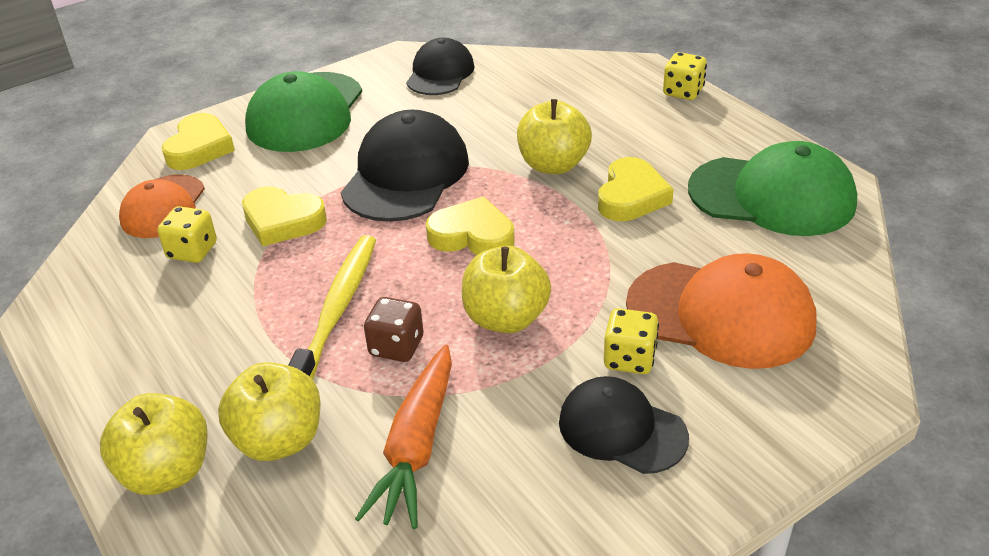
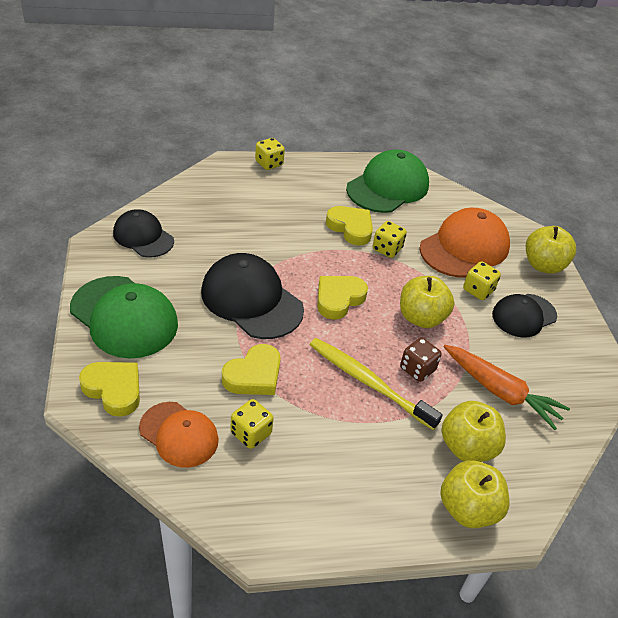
camera: 70 degrees left, 5 degrees up
yellow apple [517,99,592,174] -> yellow apple moved to [526,226,576,274]
none -> yellow dice [373,221,407,258]

